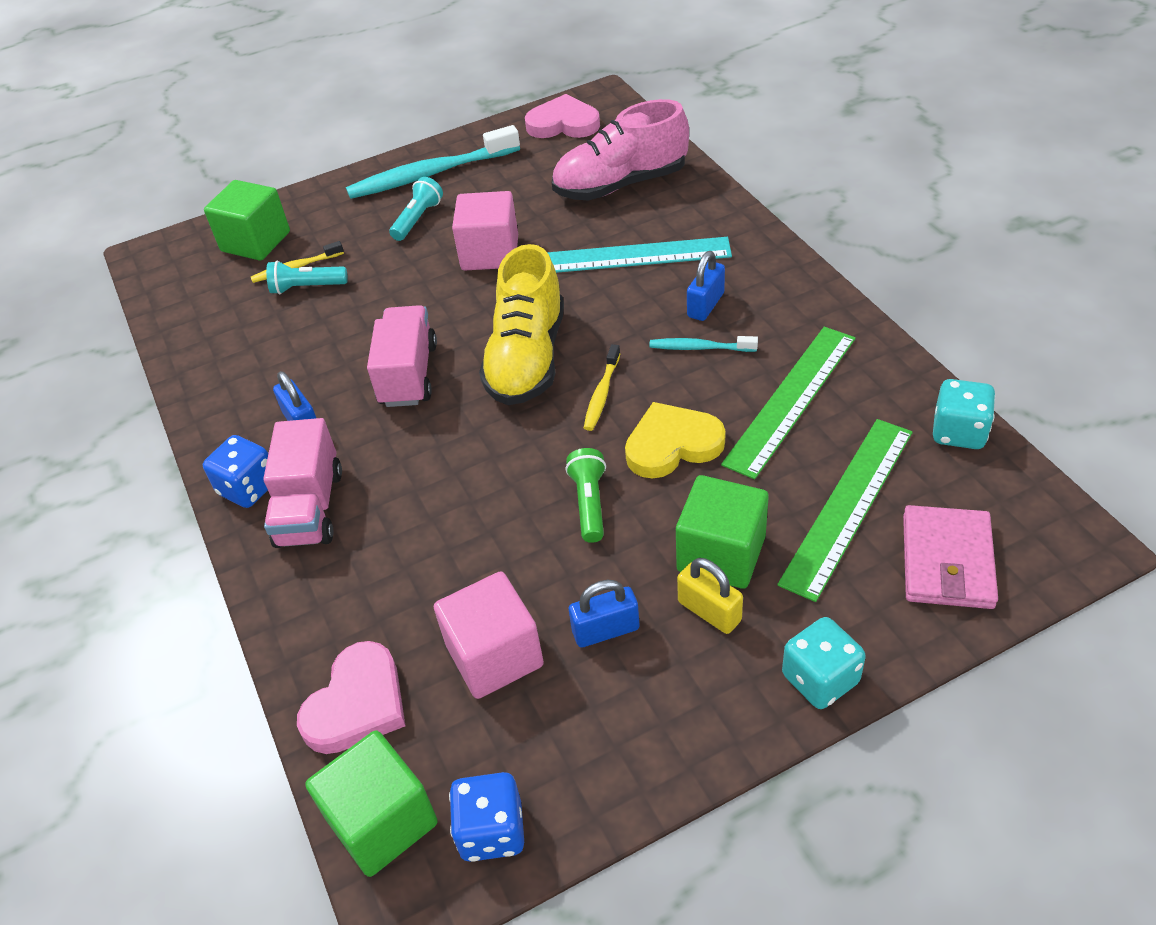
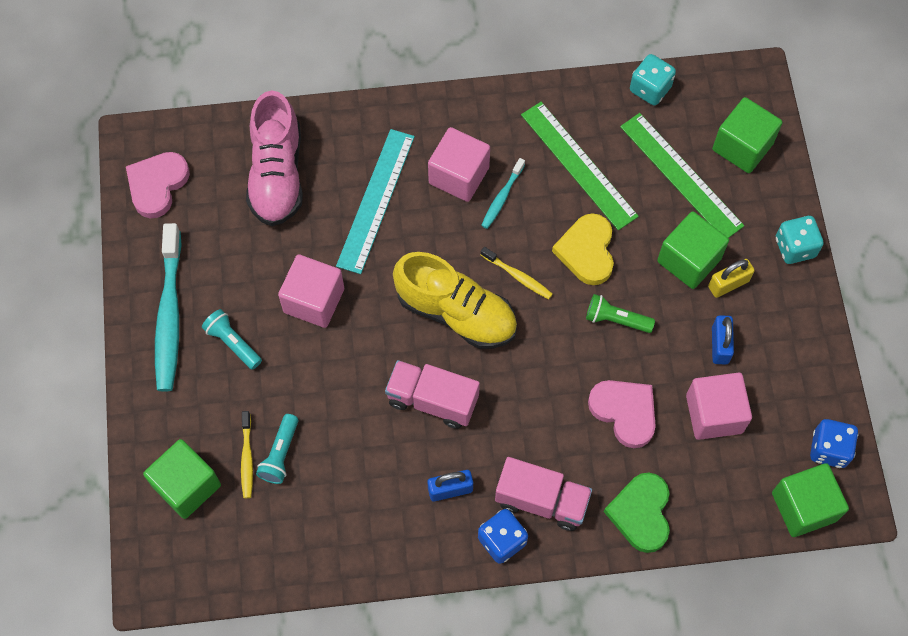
camera: 75 degrees left, 20 degrees up
pink heart [297,641,405,754] -> pink heart moved to [588,380,656,448]
blue padlock [687,251,725,321] -> pink cube [428,127,490,202]
pink wallet [903,505,998,609] -> green cube [712,97,783,173]
none -> green heart [604,472,670,553]

